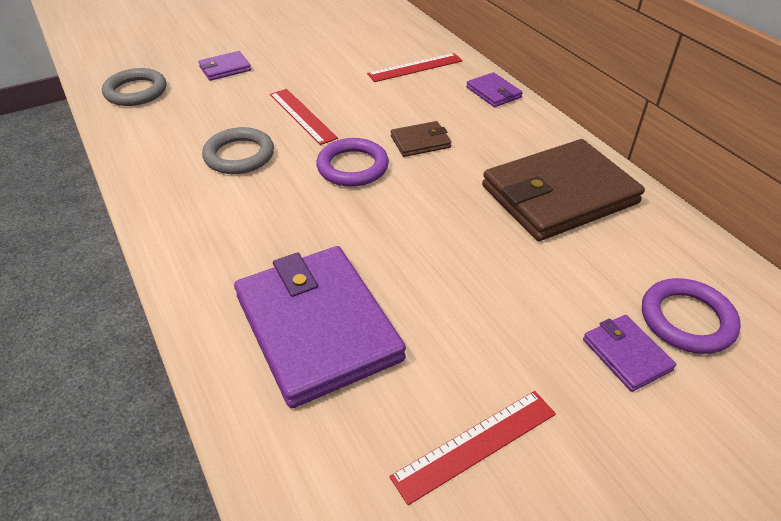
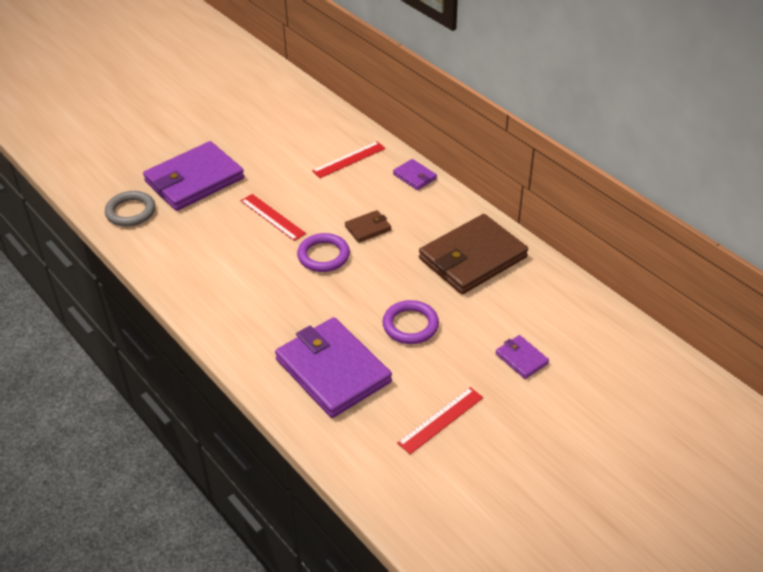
camera: 10 degrees left, 0 degrees up
purple wallet [198,51,251,81] -> purple wallet [143,141,244,211], size x2.24
grey ring [202,127,274,174] -> none
purple ring [642,278,741,354] -> purple ring moved to [382,300,439,344]

